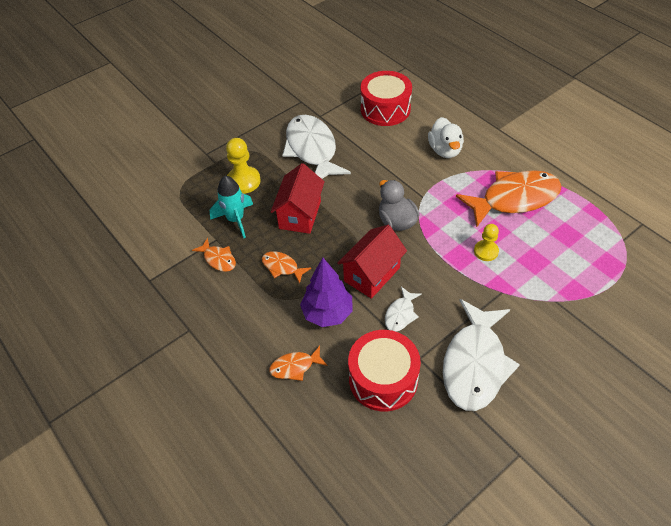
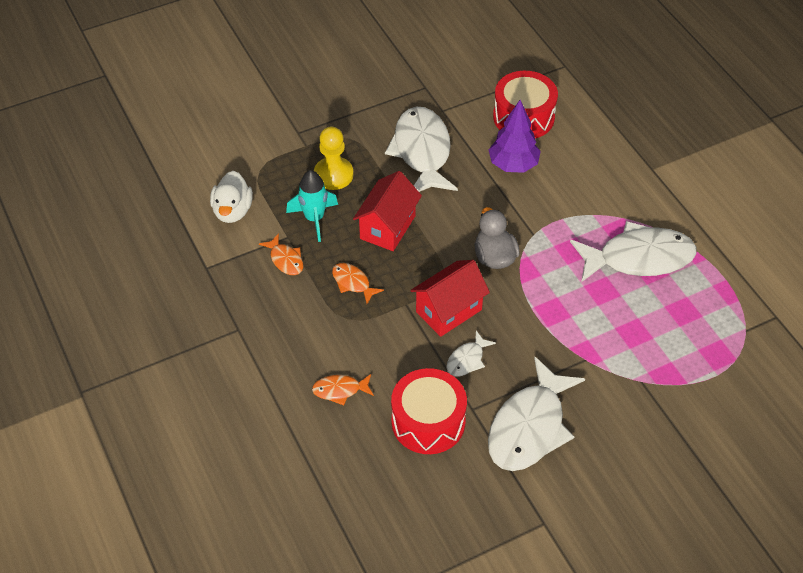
camera: 10 degrees right, 0 degrees up
purple tree [300,258,353,327] -> purple tree moved to [488,100,541,173]
white duck [428,117,464,158] -> white duck moved to [210,171,253,223]
orange fish [456,170,561,227] -> white fish [570,221,697,282]
yellow pawn [474,224,499,261] -> none

